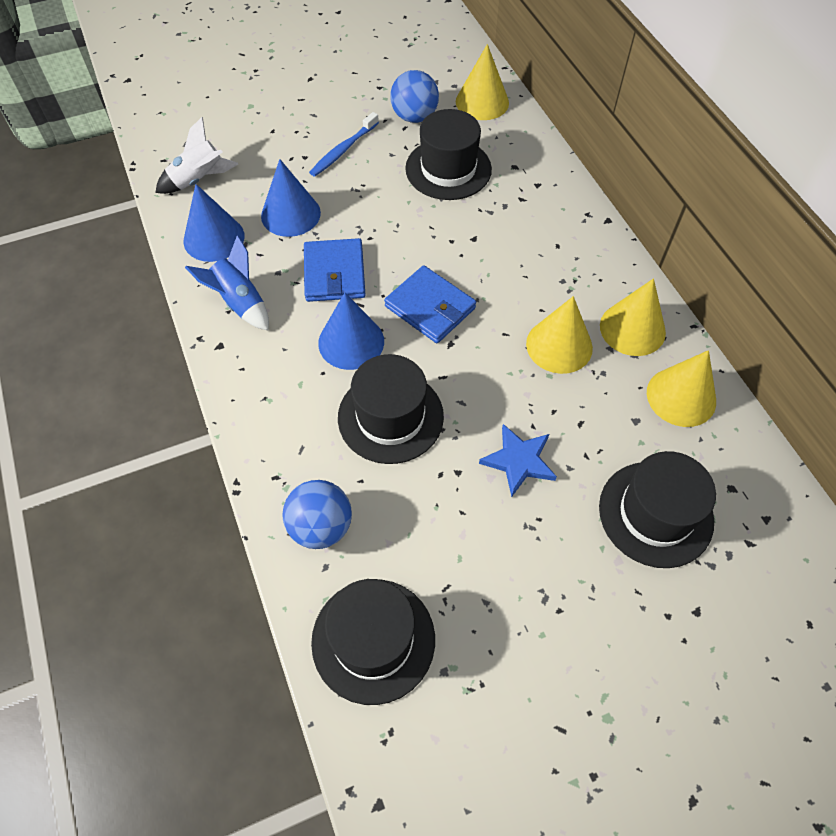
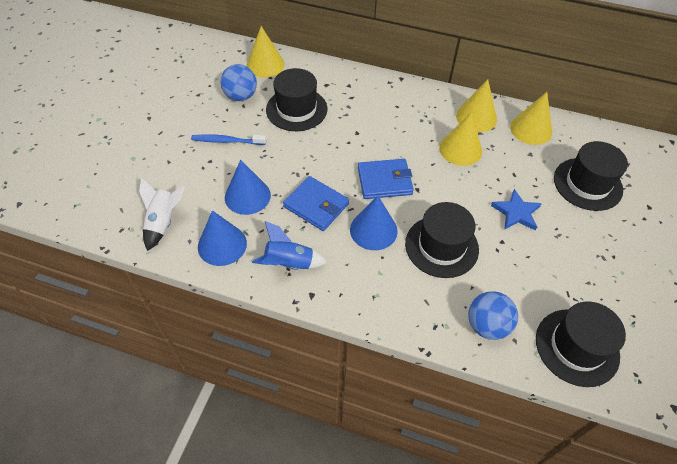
camera: 50 degrees left, 5 degrees down
blue toothbrush [309,112,379,177] -> blue toothbrush turned 105 degrees clockwise [191,134,266,145]

